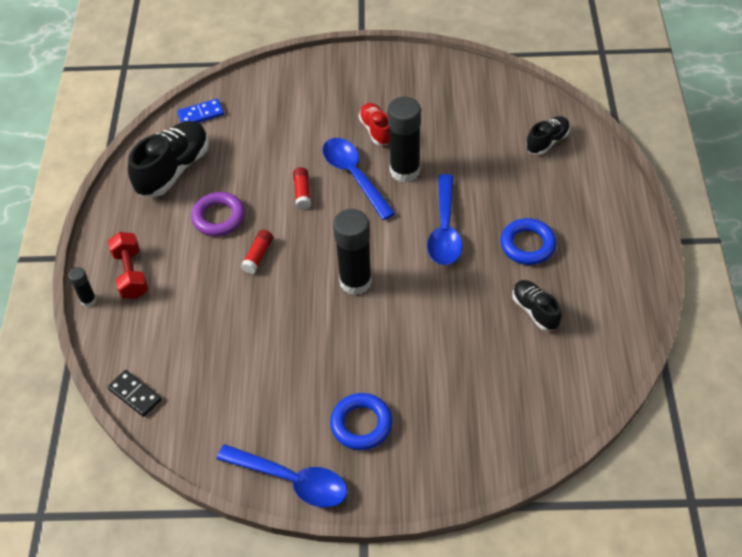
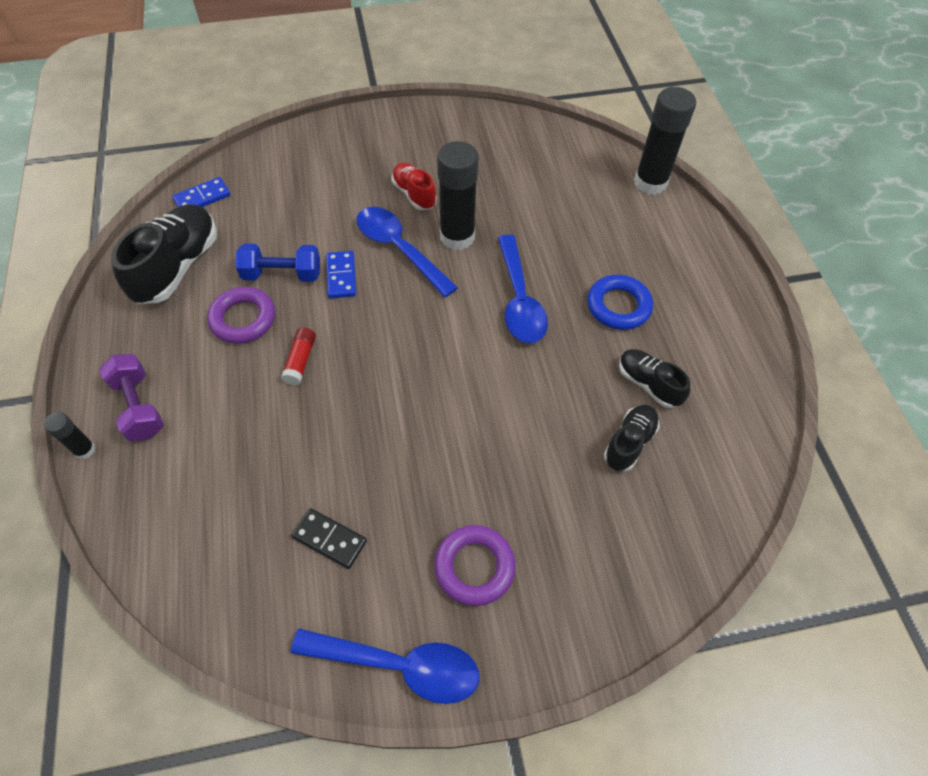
camera: 15 degrees left, 5 degrees up
red dumbbell [108,232,148,299] -> purple dumbbell [99,354,164,442]
black domino [108,370,162,417] -> black domino moved to [291,508,367,569]
red glue stick [293,167,311,210] -> blue domino [326,251,356,299]
blue ring [330,393,392,450] -> purple ring [434,525,516,606]
black glue stick [333,209,372,295] -> black glue stick moved to [634,87,696,195]
black shoe [526,116,570,155] -> black shoe moved to [604,405,660,472]
none -> blue dumbbell [236,244,320,282]

